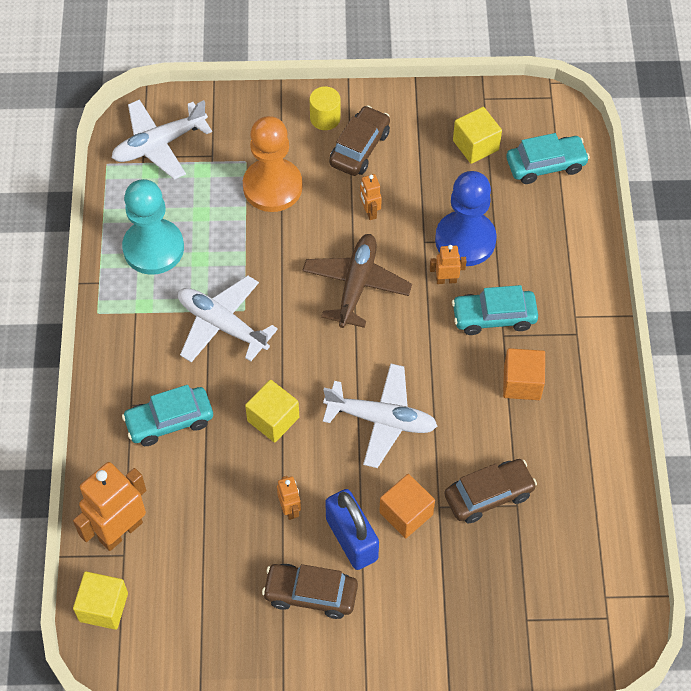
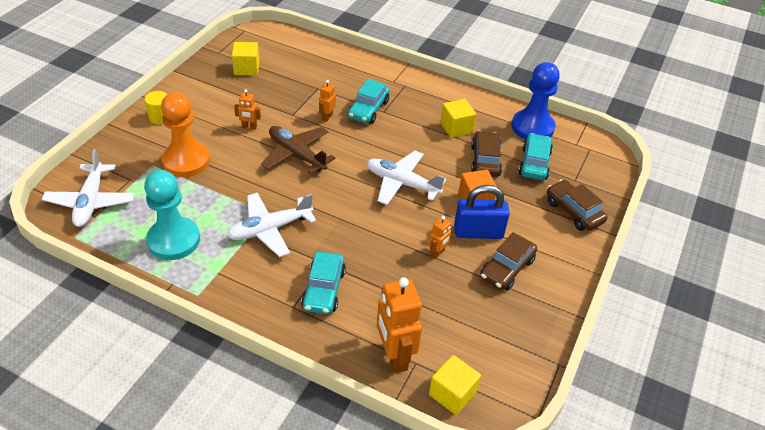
camera: 65 degrees left, 15 degrees down
yellow cube [245,380,299,443] -> yellow cube moved to [440,99,476,138]
orange robot [277,476,301,520] -> orange robot turned 120 degrees clockwise [428,216,452,259]
white plane [323,363,437,468] -> white plane turned 105 degrees counterclockwise [367,151,446,205]
brown car [329,105,390,176] -> brown car moved to [547,179,608,231]
blue pawn [435,171,497,266] -> blue pawn moved to [512,62,560,139]
orange cube [503,348,545,400] -> none
turquoise car [506,133,590,184] -> turquoise car moved to [519,133,553,180]

